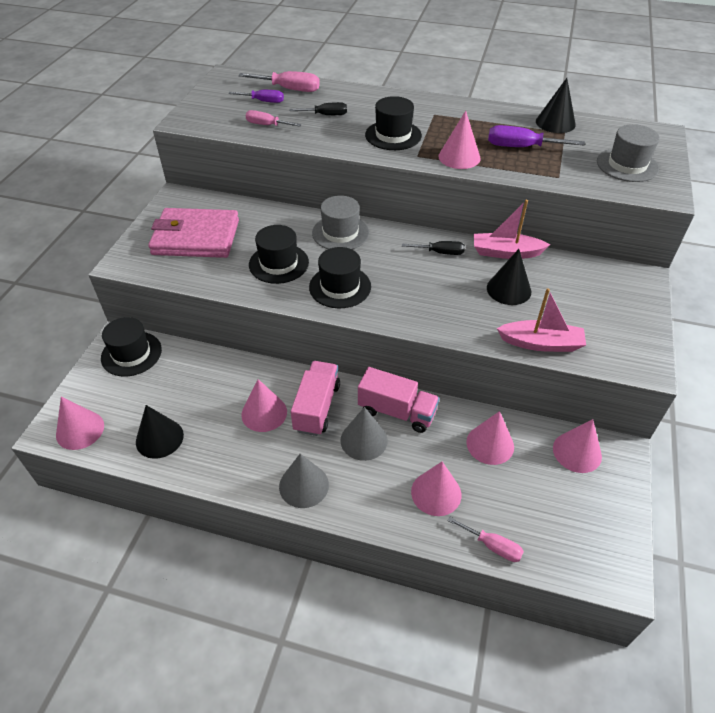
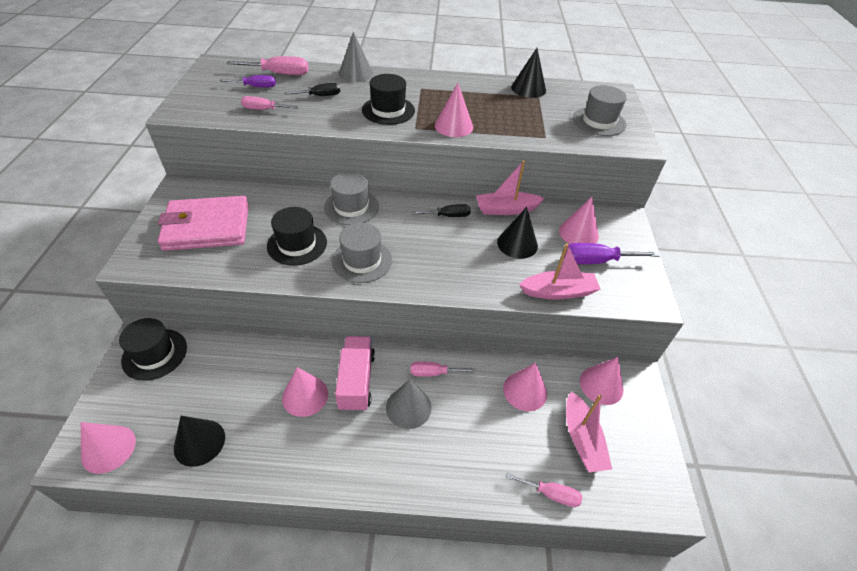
camera: 15 degrees left, 0 degrees up
grey cone [279,454,329,508] -> grey cone moved to [339,32,373,82]
black hat [309,247,371,308] -> grey hat [332,223,392,283]
pink truck [358,367,440,433] -> pink screwdriver [411,361,475,377]
pink cone [411,462,461,516] -> pink cone moved to [559,197,599,244]
purple screwdriver [488,125,585,147] -> purple screwdriver moved to [564,243,660,264]
none -> pink boat [566,391,612,472]

